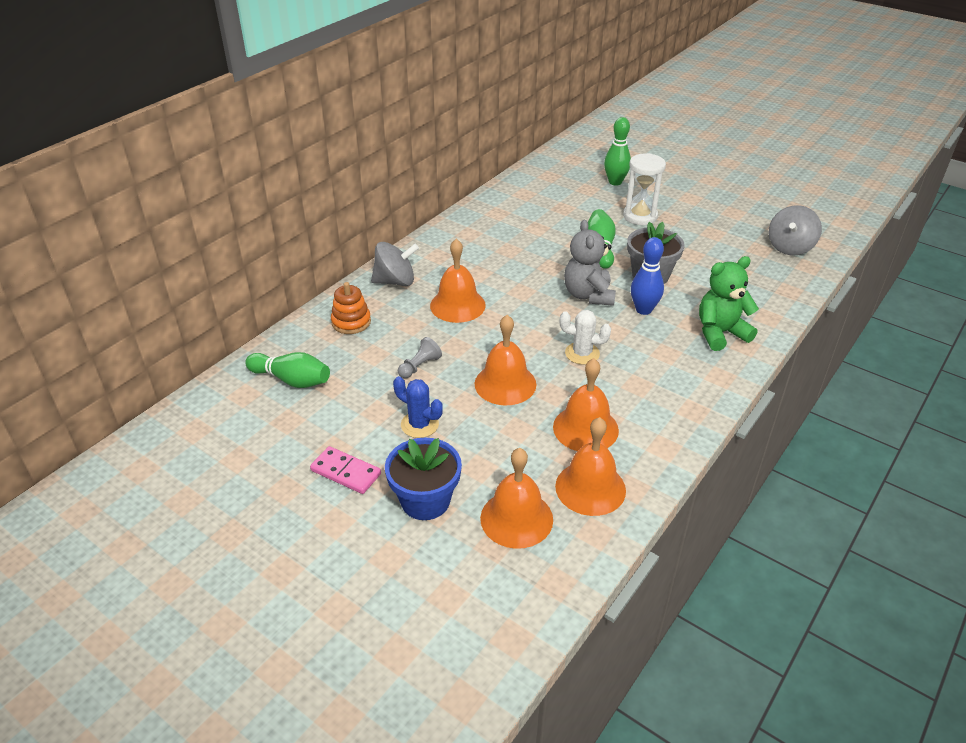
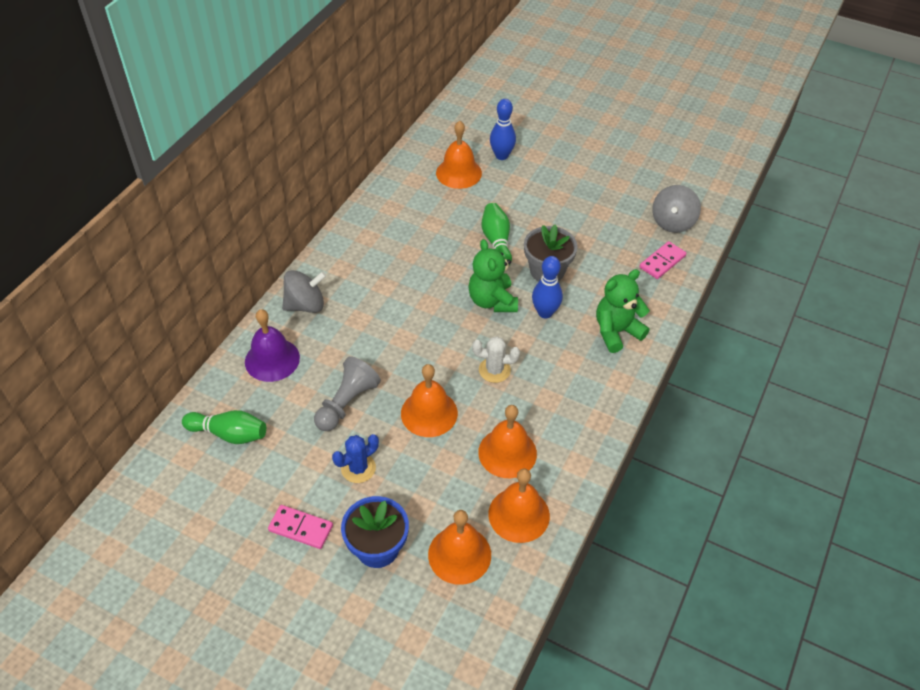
camera: 10 degrees left, 10 degrees up
orange stacking toy [331,282,371,334] -> purple bell [245,309,300,382]
blue cactus [393,376,443,438] -> blue cactus turned 60 degrees counterclockwise [332,434,379,483]
grey pawn [398,337,442,378] -> grey pawn [314,356,381,431], size x1.72
orange bell [430,239,486,323] -> orange bell moved to [436,121,482,189]
grey teddy bear [564,220,616,306] -> green teddy bear [468,239,518,312]
green bowling pin [604,117,631,186] -> blue bowling pin [490,99,516,160]
white hourglass [623,153,666,225] -> none
none -> pink domino [640,241,686,279]

